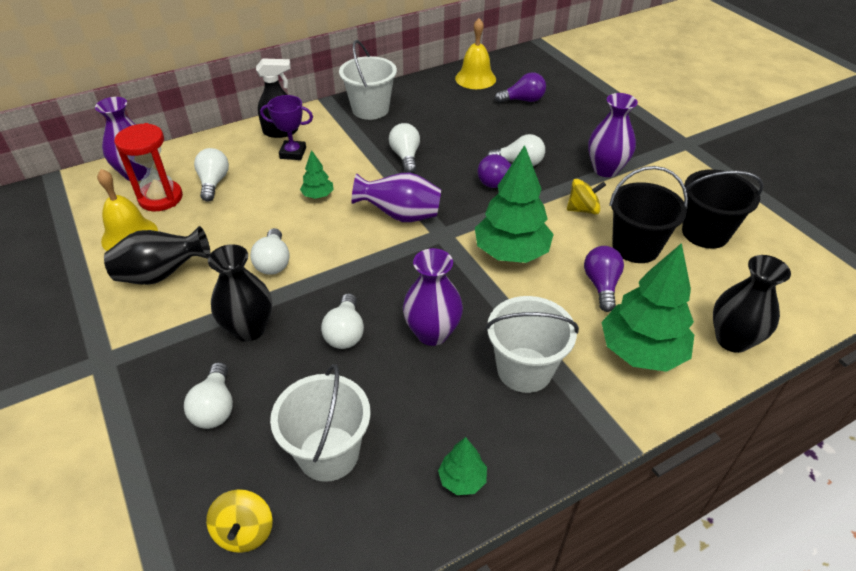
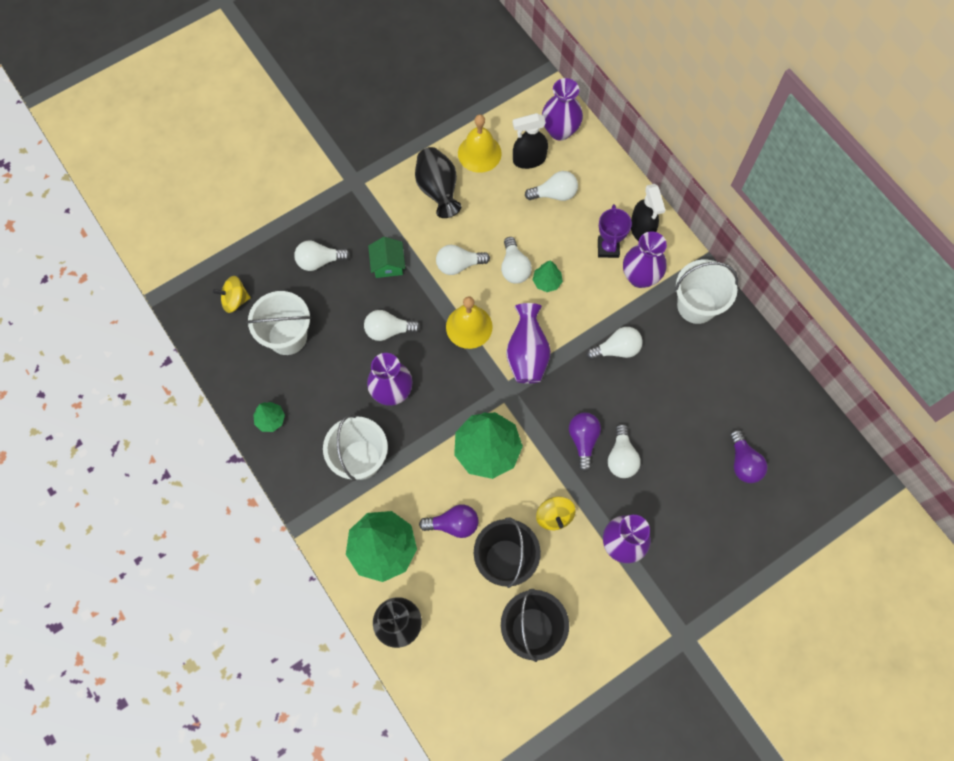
camera: 85 degrees right, 25 degrees up
red hourglass [114,123,183,211] -> black spray bottle [513,113,548,169]
black vase [208,244,272,342] -> green house [368,237,405,278]
yellow bell [455,18,496,89] -> yellow bell moved to [446,296,493,349]
none -> white light bulb [501,237,532,284]
none -> purple vase [623,232,667,288]

